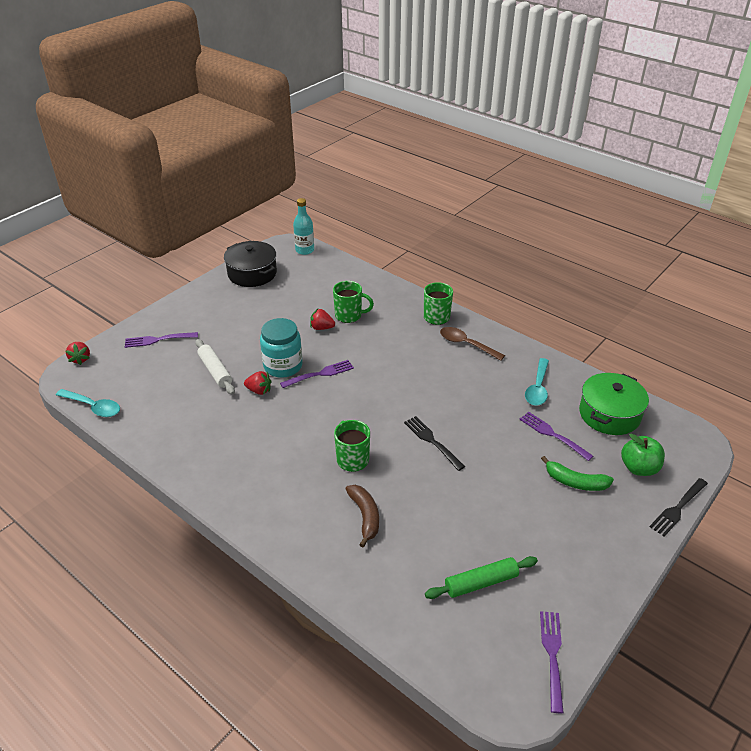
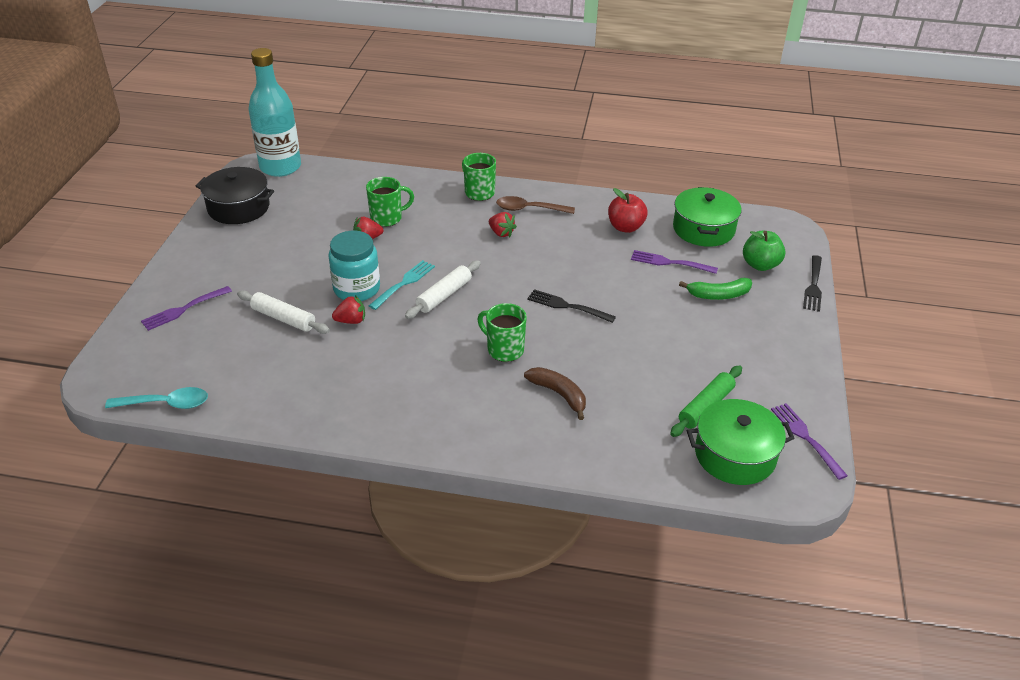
camera: 30 degrees left, 0 degrees up
red strawberry [65,342,90,365] -> red strawberry moved to [489,212,517,237]
purple fork [280,360,354,388] -> turquoise fork [369,260,435,310]
turquoise bottle [293,198,314,255] -> turquoise bottle [249,48,301,177], size x1.77
turquoise spoon [525,358,549,406] -> red apple [608,188,648,233]
none -> white rolling pin [405,260,481,319]
none -> green pot [687,399,795,485]

